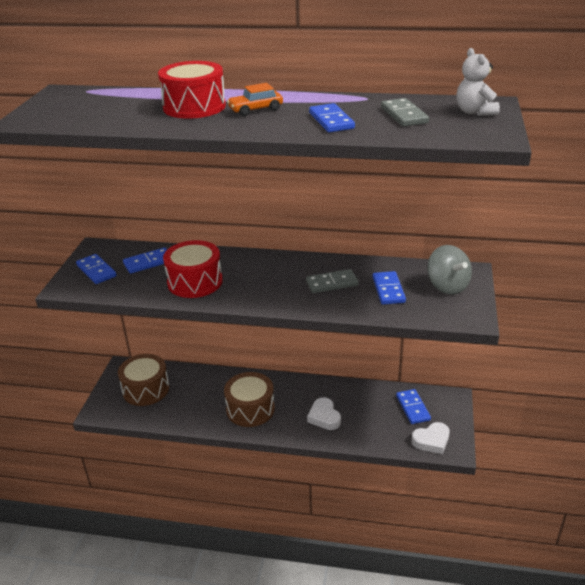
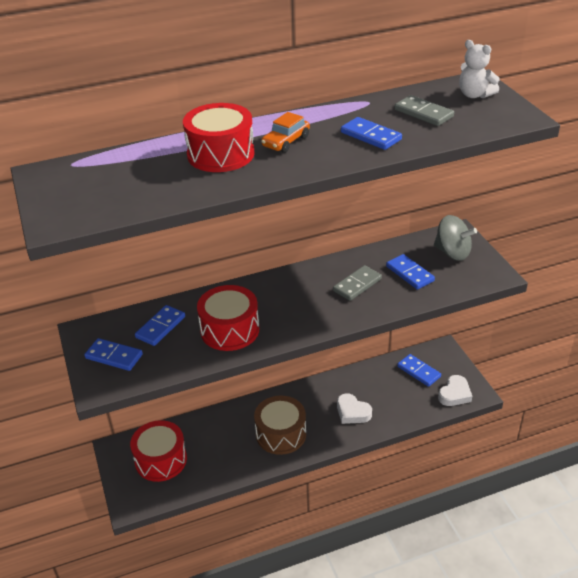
camera: 30 degrees left, 5 degrees up
brown drum [118,354,169,406] -> red drum [130,420,187,482]

